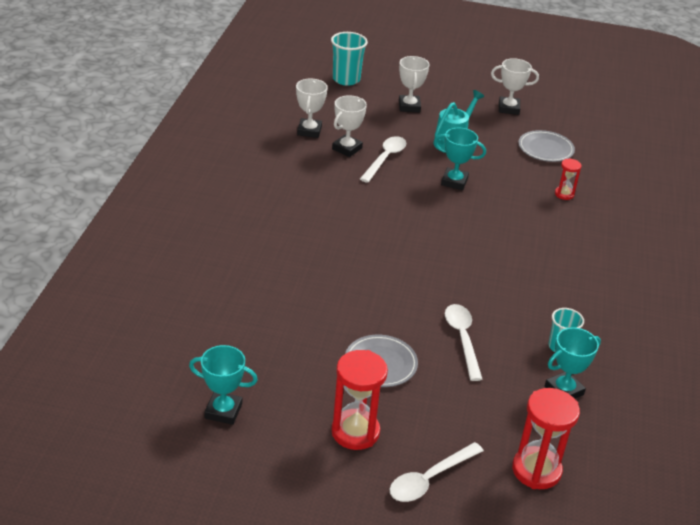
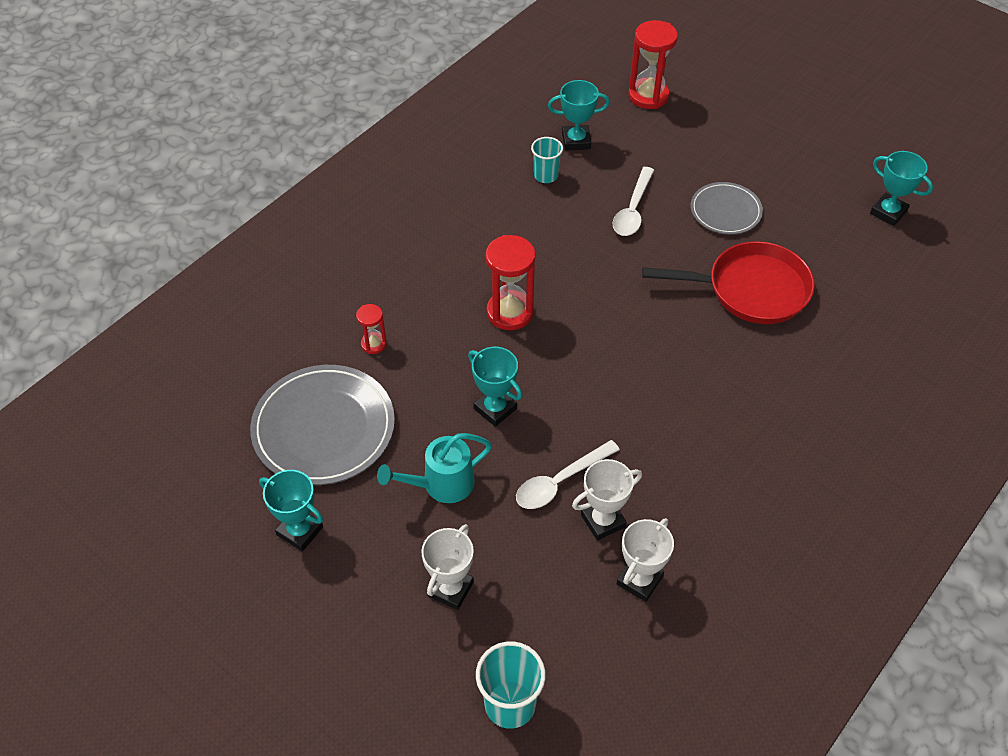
camera: 150 degrees left, 15 degrees up
red hourglass [331,350,388,450] -> red hourglass moved to [485,235,536,330]
white spoon [390,442,484,502] -> none
white trophy [491,58,539,115] -> turquoise trophy [259,470,323,551]
grey plate [518,130,575,162] -> grey plate [250,365,395,485], size x1.73
none -> red pan [642,241,815,324]

